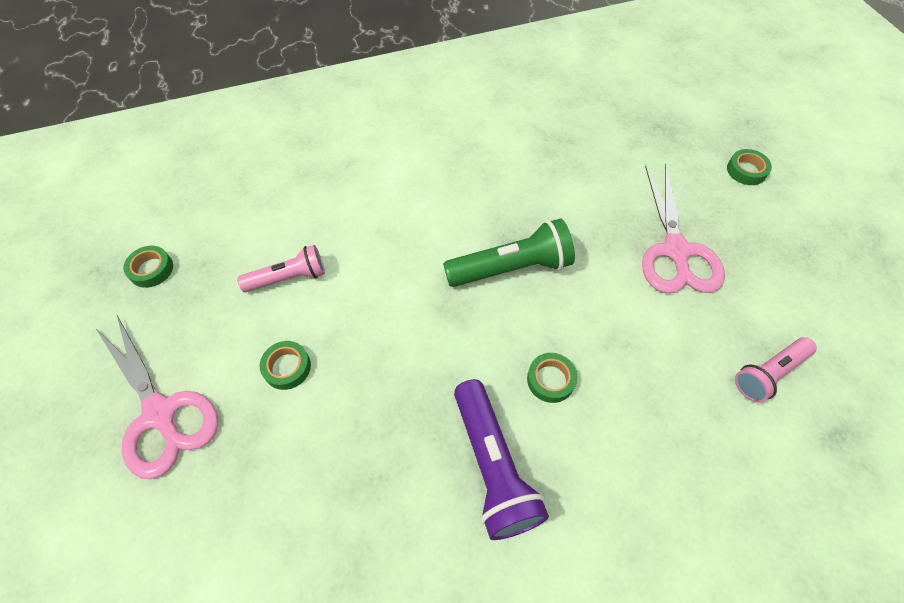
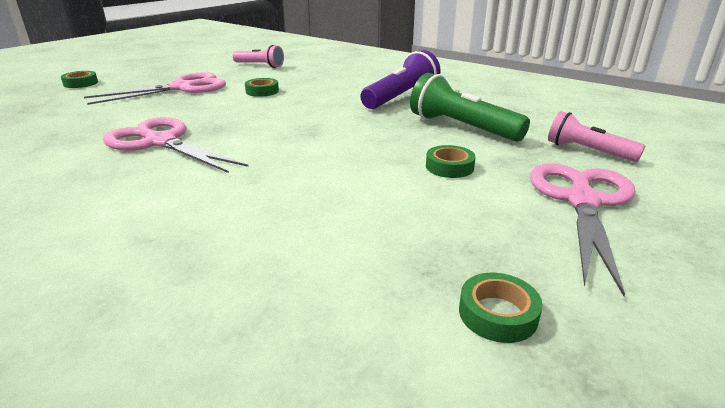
camera: 125 degrees left, 30 degrees down
pink flashlight [237,245,325,292] -> pink flashlight moved to [548,111,645,162]
green flashlight [443,218,575,287] -> green flashlight moved to [410,73,530,142]
green tape [527,353,577,403] -> green tape moved to [245,78,279,97]
none -> pink scissors [103,117,249,173]

